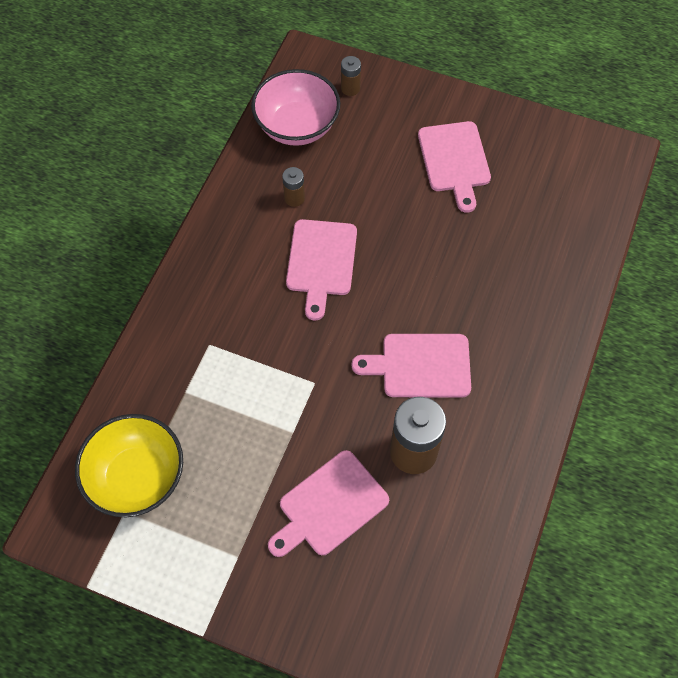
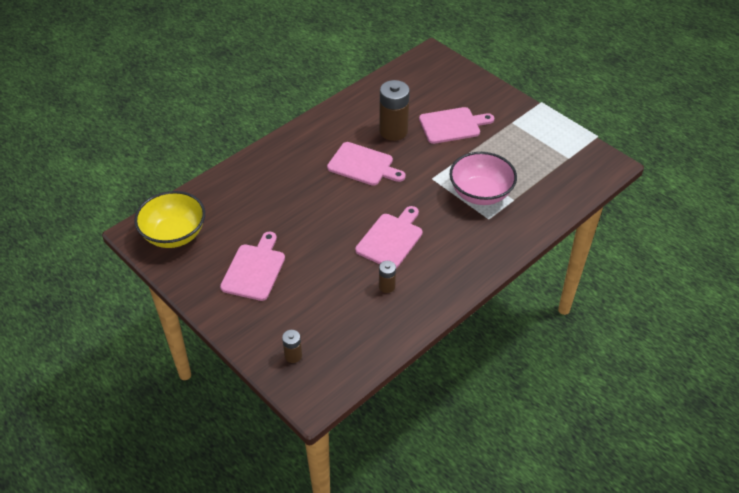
camera: 155 degrees left, 15 degrees down
yellow bowl [75,414,183,517] -> yellow bowl moved to [134,191,205,248]
pink bowl [251,69,340,146] -> pink bowl moved to [450,152,517,205]

